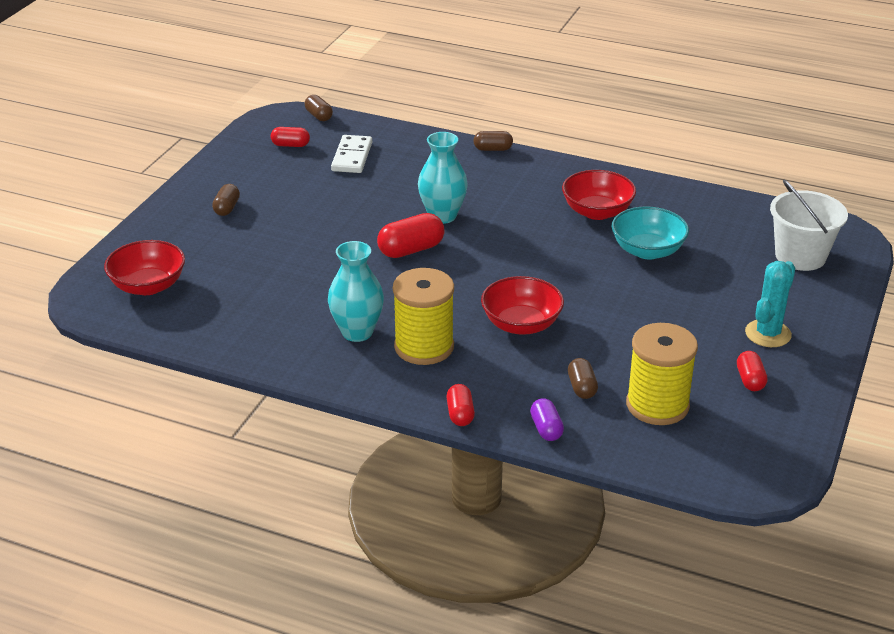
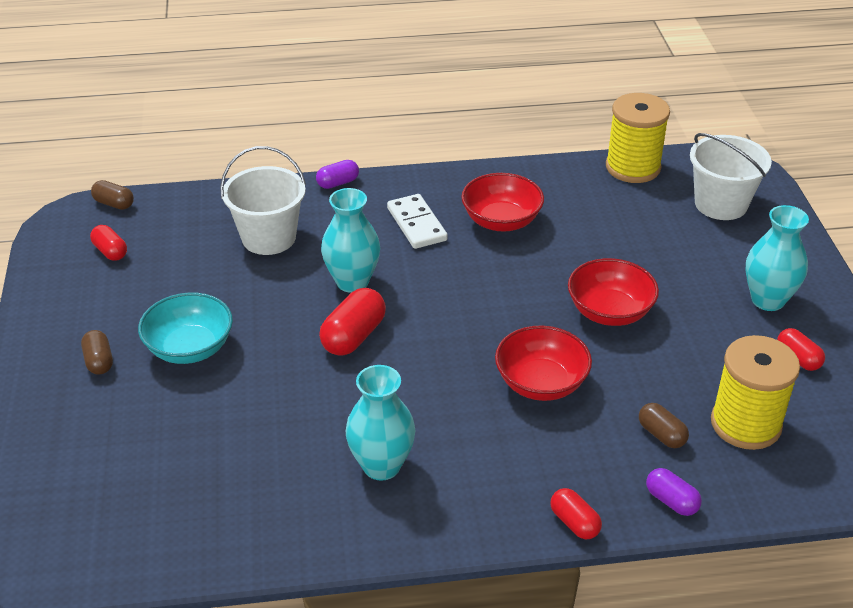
camera: 30 degrees left, 5 degrees up
red bowl [104,240,185,295] -> red bowl moved to [568,258,659,326]
red capsule [271,127,310,147] -> red capsule turned 75 degrees clockwise [90,225,127,261]
white domino [331,135,372,173] -> white domino moved to [387,194,448,249]
yellow spool [393,268,454,365] -> yellow spool moved to [606,93,670,183]
brown capsule [473,131,513,151] -> purple capsule [316,160,359,189]
turquoise bowl [612,207,689,259] -> turquoise bowl moved to [138,293,233,364]
turquoise cactus [745,261,795,347] -> turquoise vase [746,205,809,311]
none -> white bucket [220,146,306,255]

